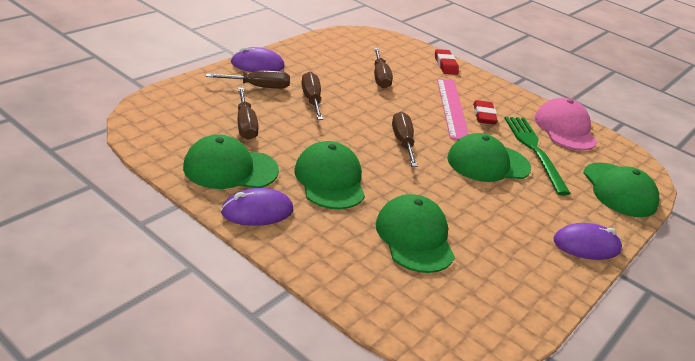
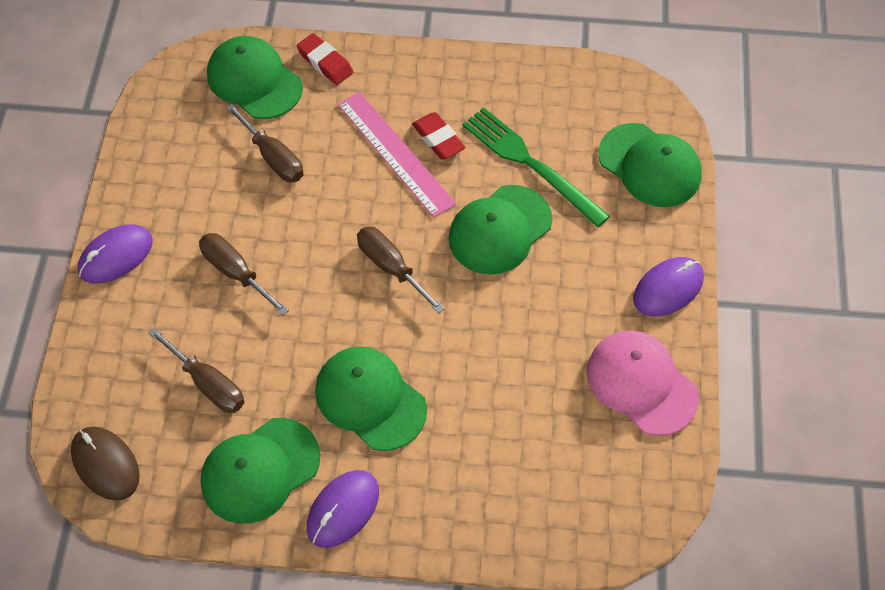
camera: 30 degrees left, 25 degrees up
brown screwdriver [206,70,290,89] -> none
green cap [376,194,455,273] -> green cap moved to [207,36,303,119]
pink cap [534,98,597,150] -> pink cap moved to [587,330,699,436]
none -> brown mouse [71,427,140,500]

